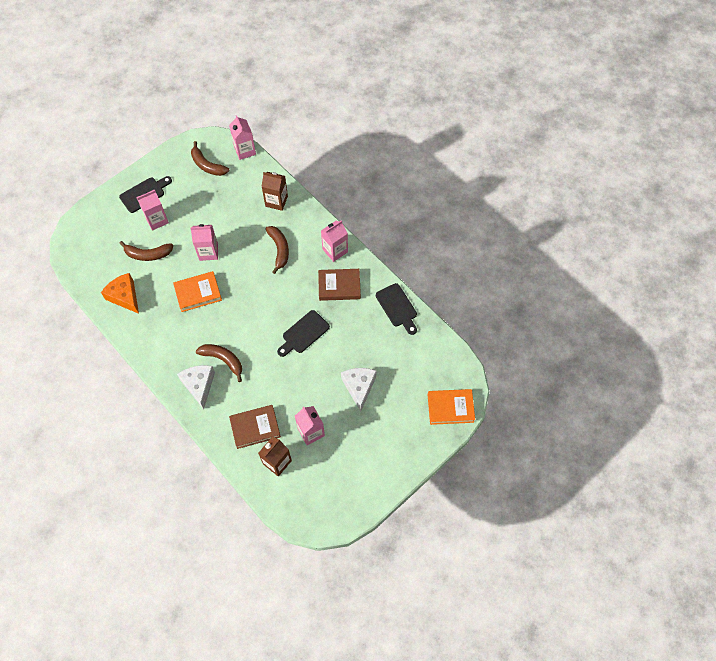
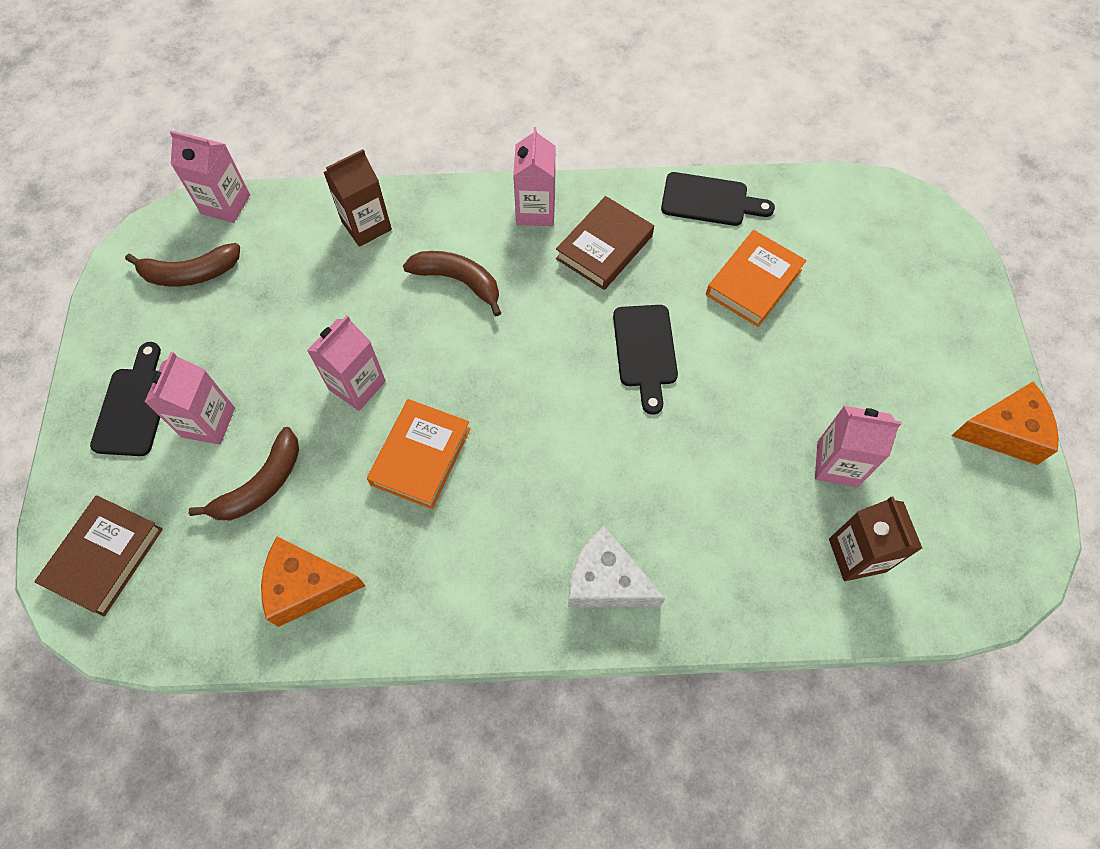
camera: 50 degrees left, 0 degrees up
brown banana [196,344,242,382] -> none
brown book [229,405,281,449] -> brown book moved to [35,495,163,617]
white cheese [341,368,377,412] -> none
orange book [427,389,475,425] -> orange book moved to [706,230,807,327]
none -> orange cheese [951,381,1059,465]

